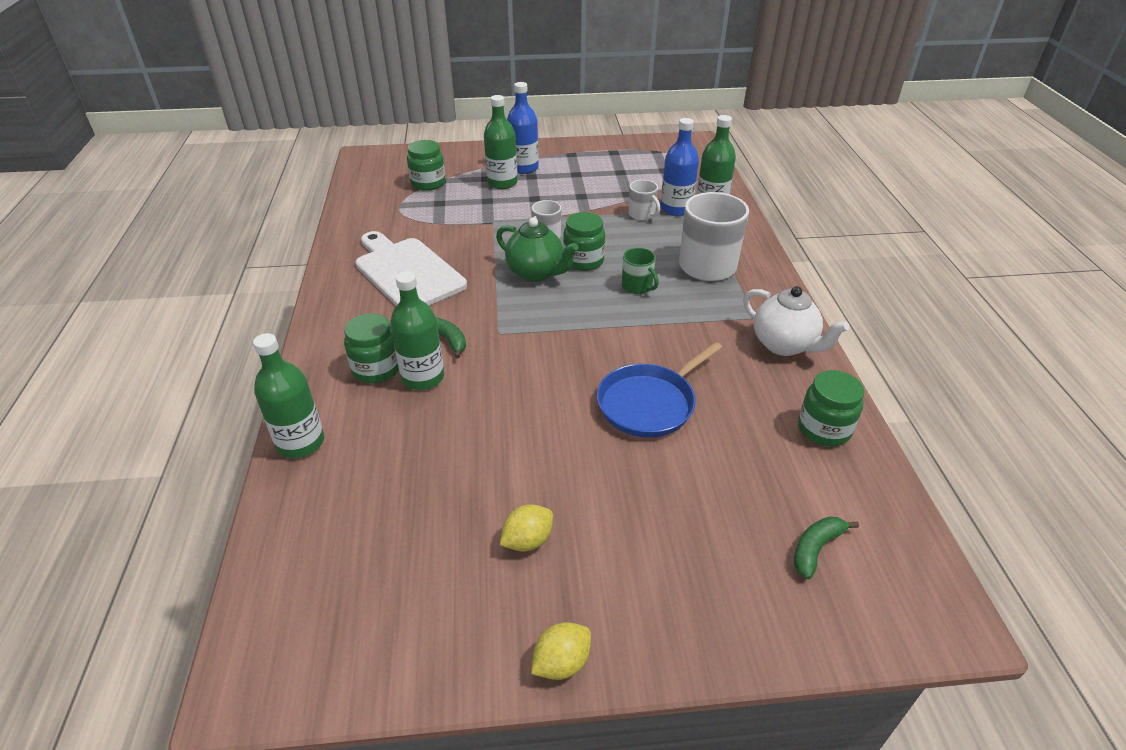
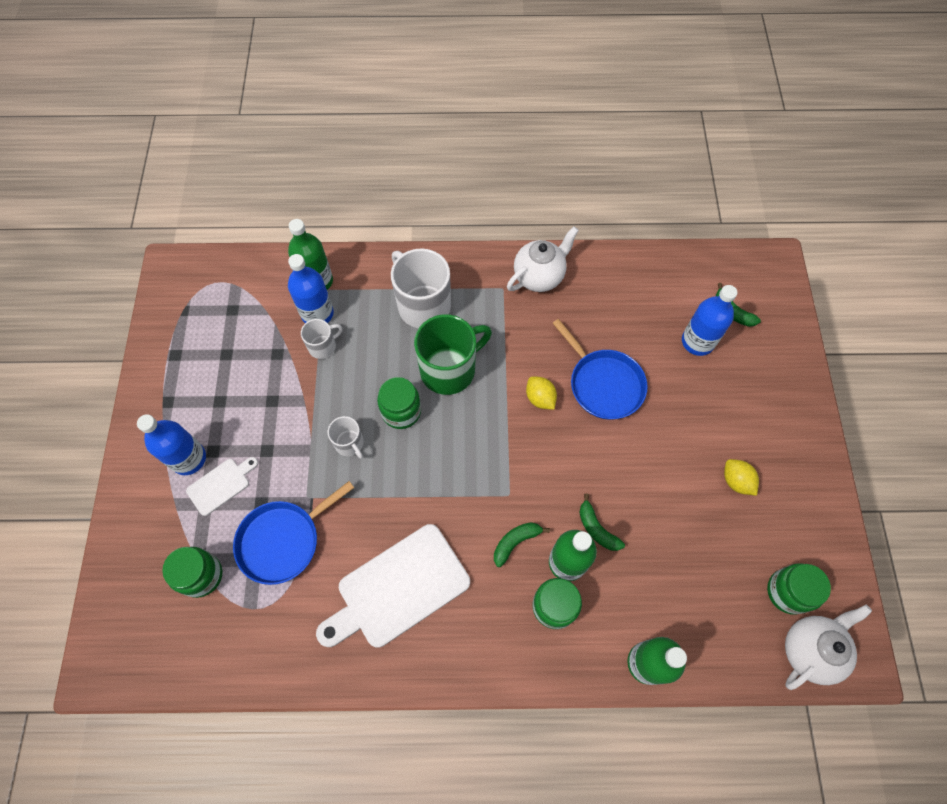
camera: 85 degrees left, 25 degrees up
green bottle [484,95,518,189] -> white cutting board [186,457,258,516]
green teapot [496,218,578,282] -> none
yellow lemon [531,622,591,680] -> yellow lemon moved to [526,376,557,410]
green mug [622,248,659,294] -> green mug [414,314,492,395], size x1.95
green jar [798,370,864,446] -> green jar moved to [767,563,831,615]
none -> blue pan [233,481,354,585]
none -> green banana [579,494,625,551]
none -> blue bottle [682,285,737,356]
none -> white teapot [785,605,872,690]

